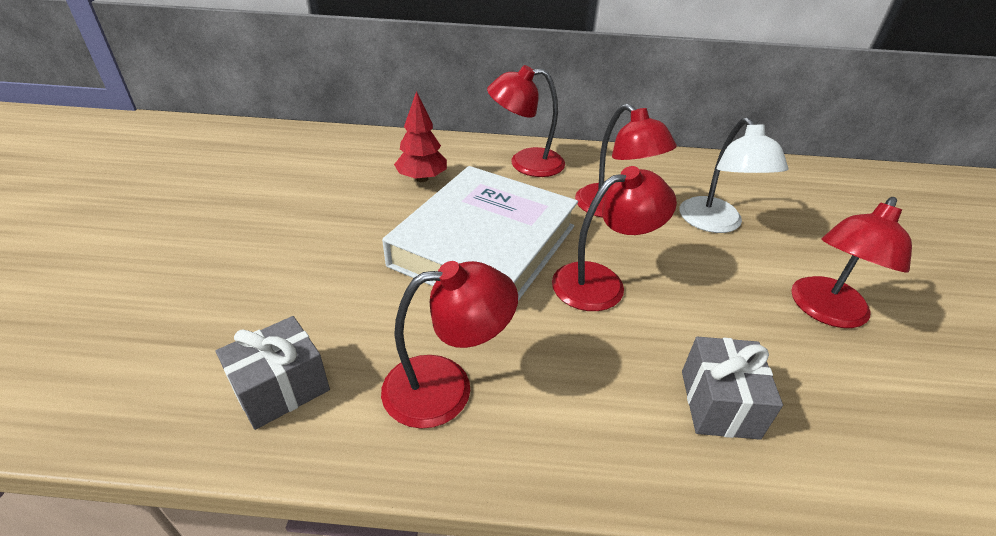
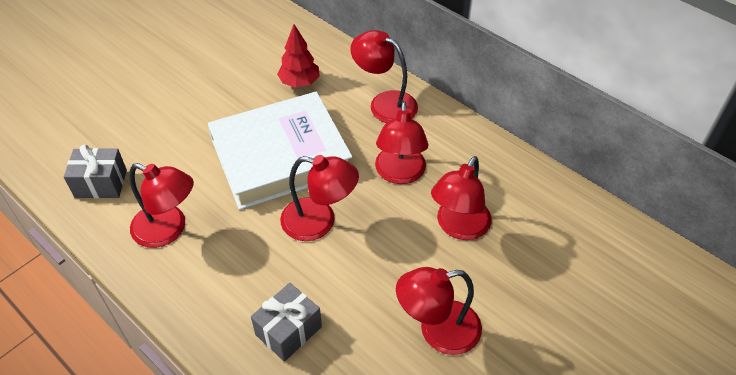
camera: 40 degrees right, 10 degrees up
white lamp [680,117,788,233] -> red lamp [431,156,492,240]

